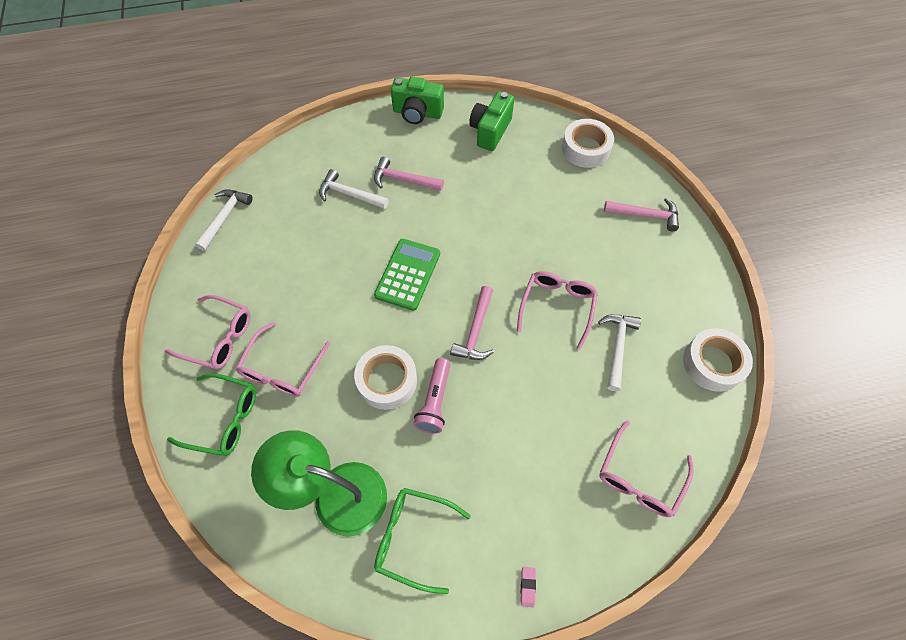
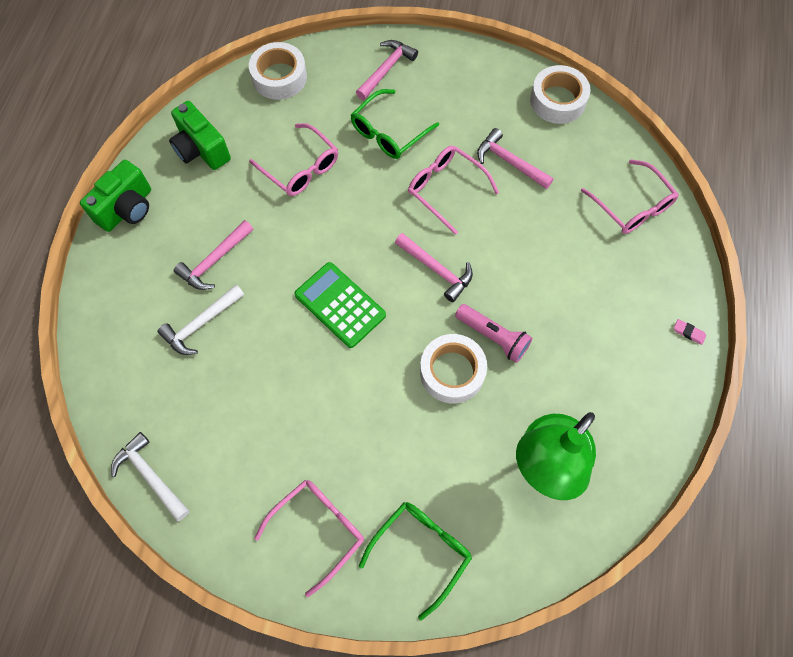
camera: 65 degrees left, 5 degrees up
pink glasses [236,322,331,397] -> pink glasses moved to [249,123,338,196]
green glasses [374,488,471,594] -> green glasses moved to [351,89,439,159]
white hammer [598,314,641,391] -> pink hammer [477,128,554,189]

